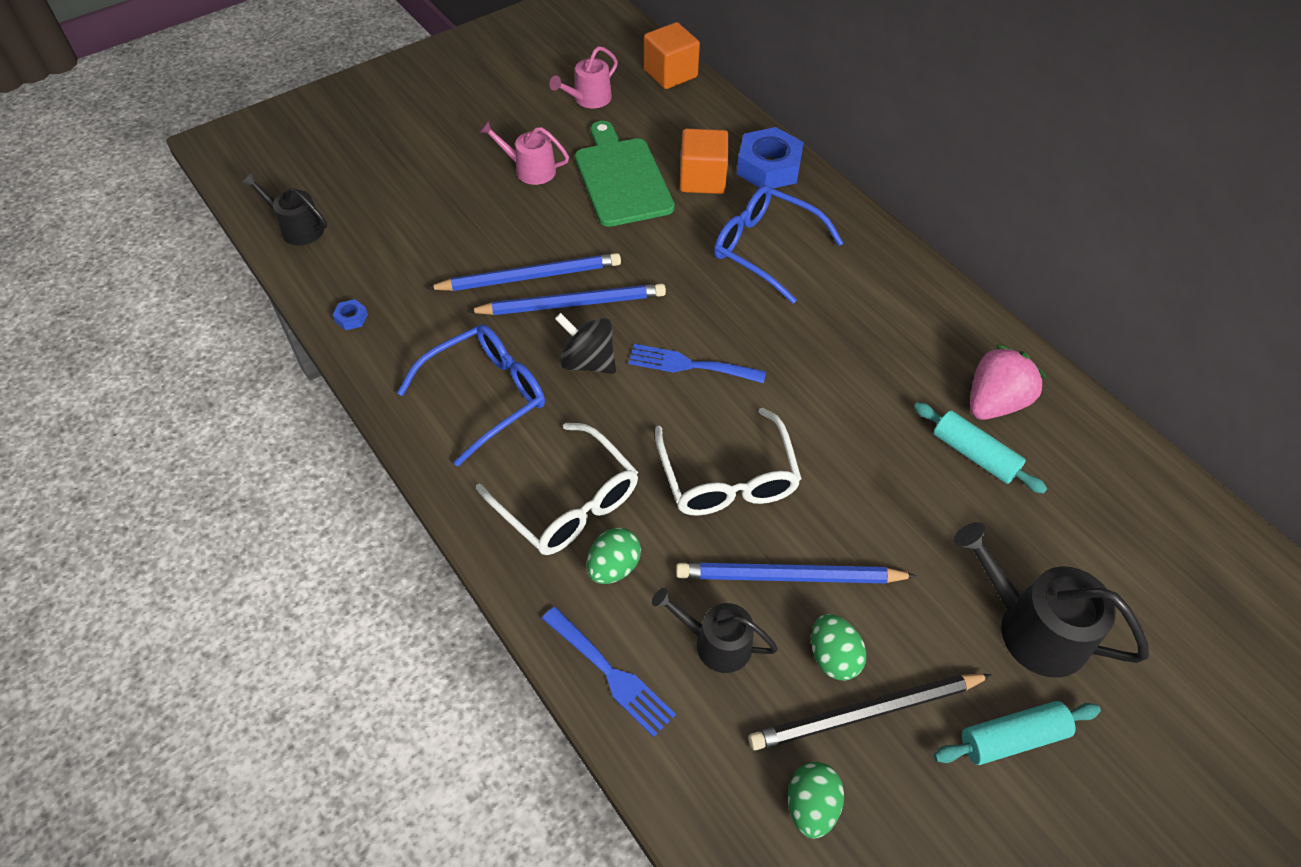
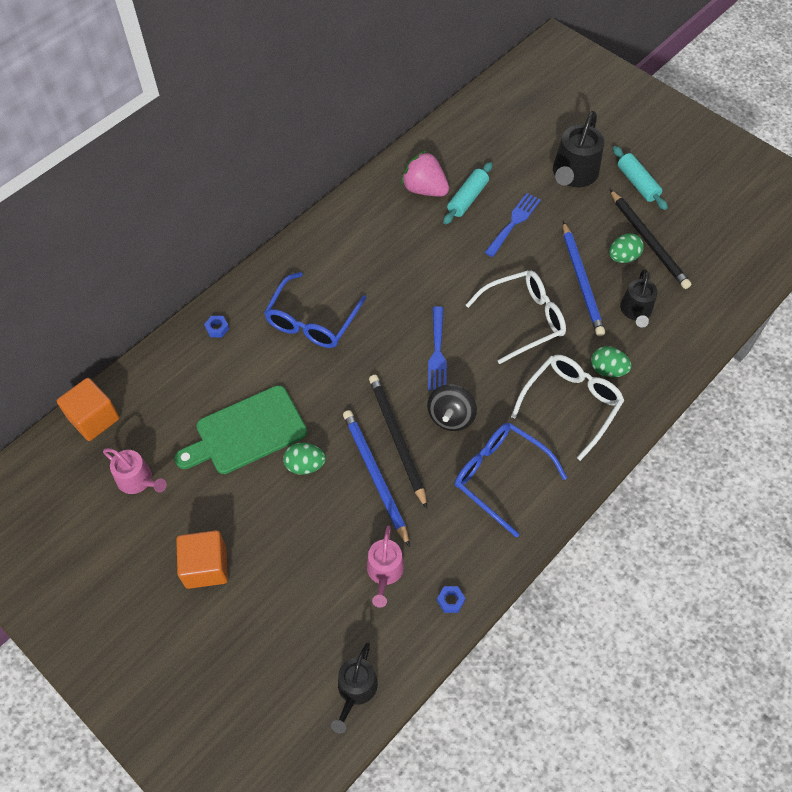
camera: 100 degrees left, 5 degrees up
blue pencil [467,284,666,315] -> black pencil [369,375,427,509]
pink watering can [479,120,569,185] -> pink watering can moved to [367,525,404,608]
blue fork [542,607,676,737] -> blue fork moved to [485,193,541,257]
orange cube [680,129,728,194] -> orange cube moved to [176,530,228,589]
blue nut [737,127,804,188] -> blue nut [204,316,229,337], size x0.41
green egg [788,762,844,839] -> green egg moved to [283,443,326,475]

